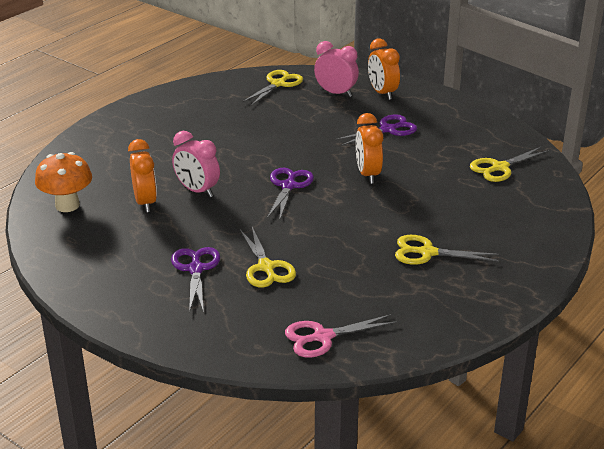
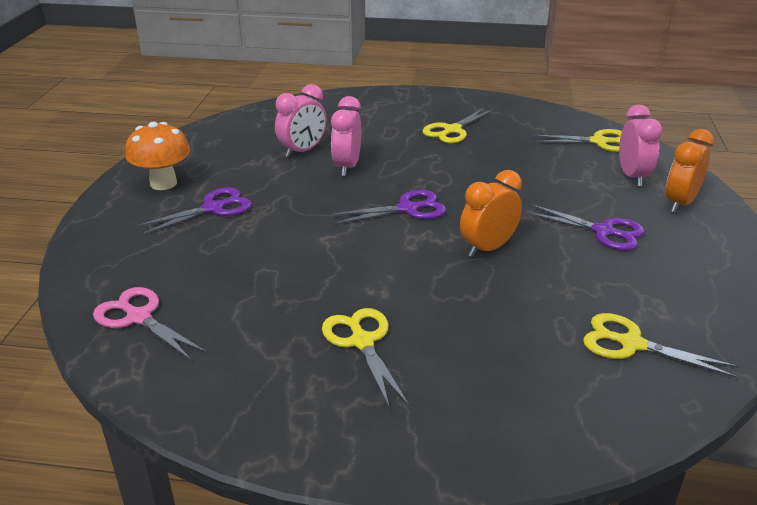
camera: 60 degrees right, 0 degrees up
orange mushroom [35,152,92,212] -> orange mushroom moved to [125,122,191,190]
orange clock [128,139,157,212] -> pink clock [275,84,327,157]
yellow scissors [240,227,296,288] -> yellow scissors moved to [423,108,494,143]

